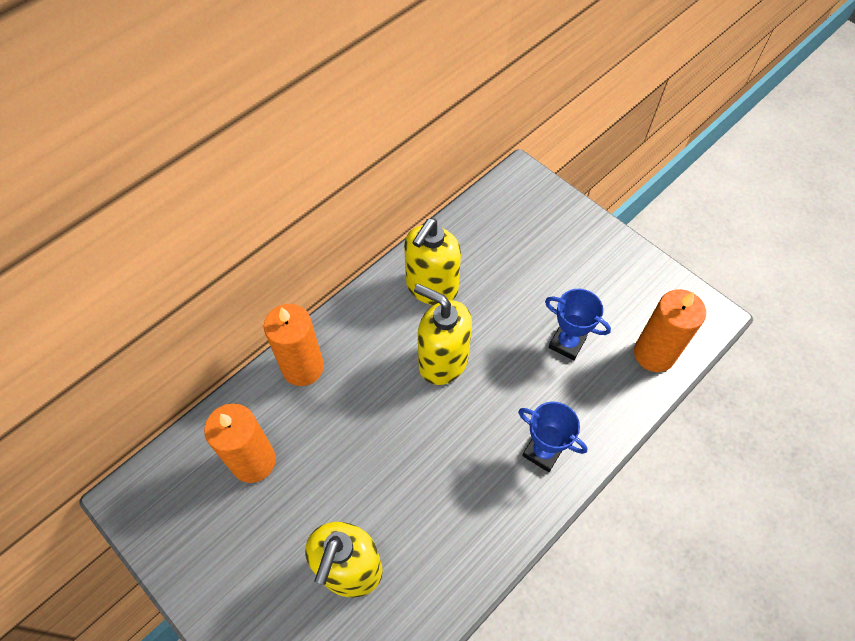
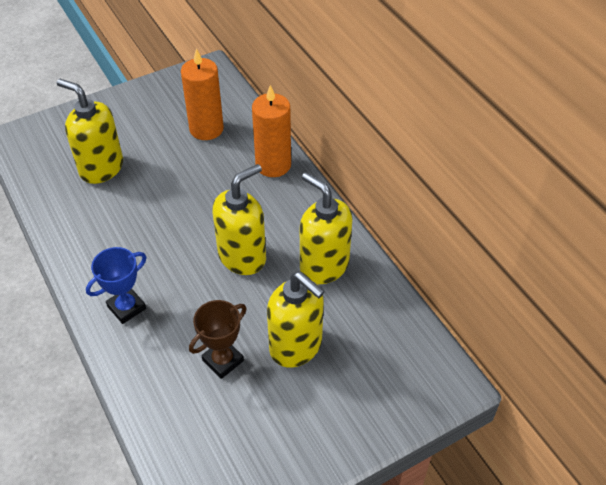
camera: 105 degrees right, 10 degrees down
blue trophy [545,289,611,361] -> brown trophy [189,300,246,379]
orange candle [634,289,706,372] -> none
none -> yellow soap dispenser [267,272,325,368]

